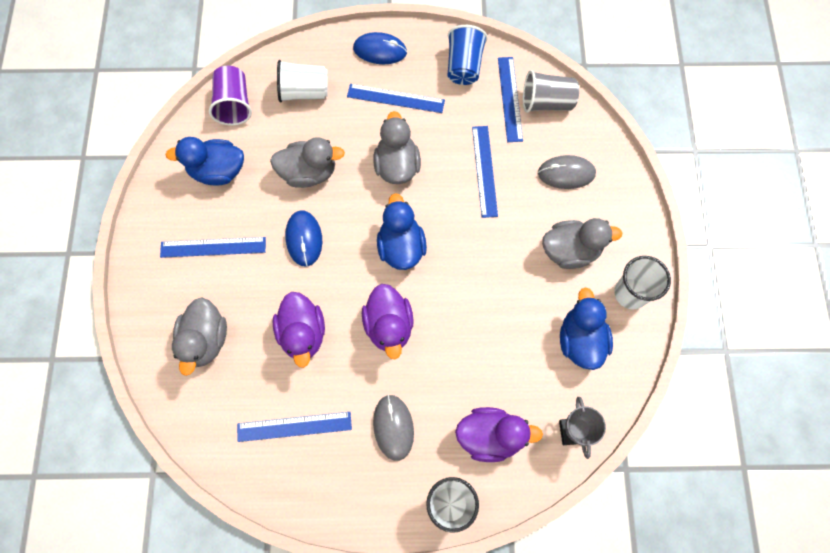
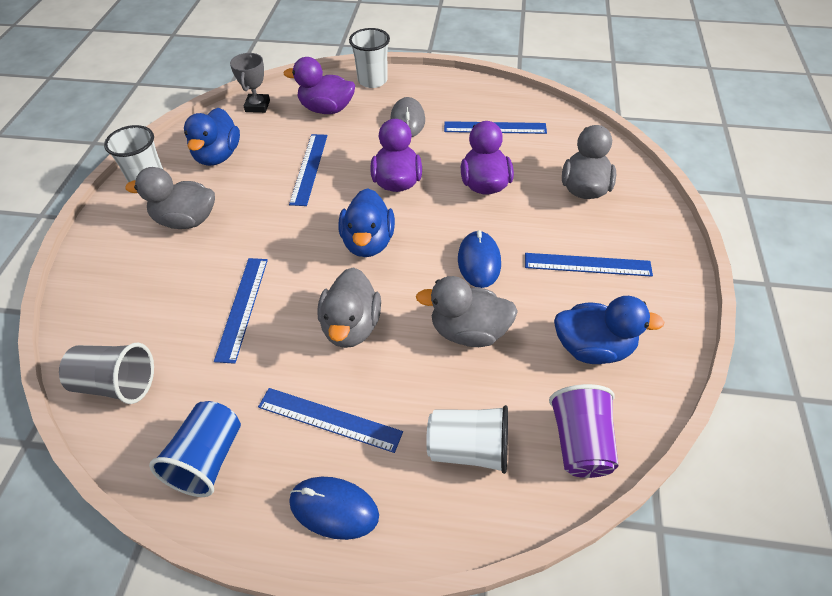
camera: 170 degrees left, 20 degrees down
blue ruler [498,57,523,142] -> blue ruler moved to [289,134,327,206]
grey mouse [538,155,596,189] -> none

